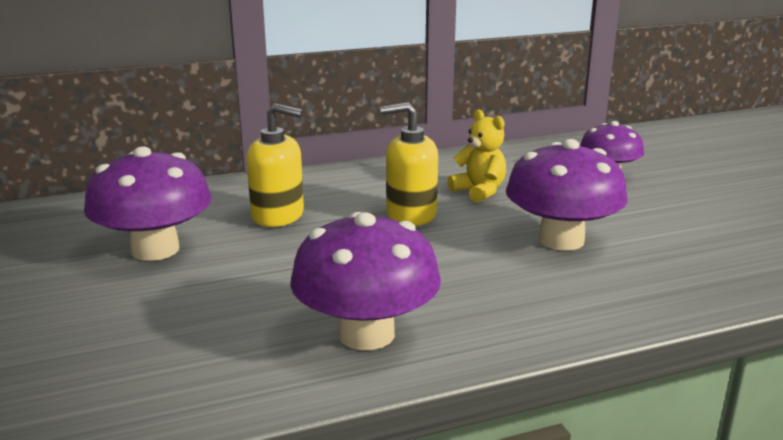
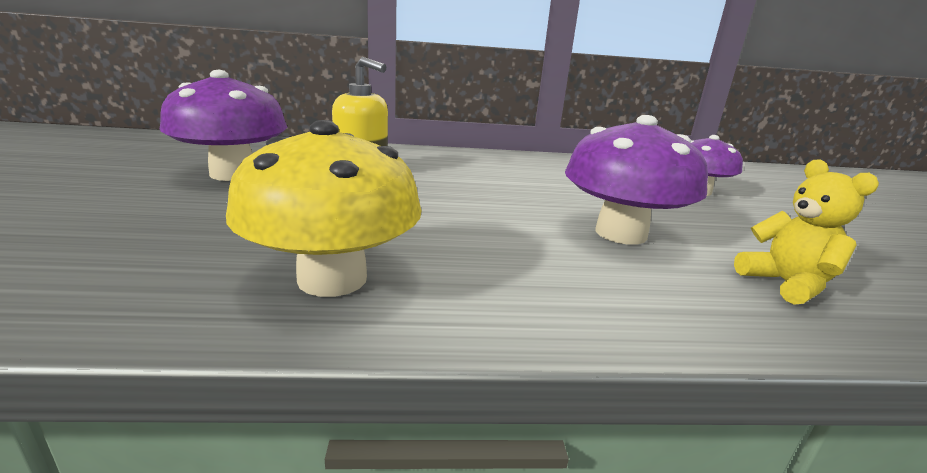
camera: 15 degrees right, 0 degrees up
purple mushroom [290,212,441,350] -> yellow mushroom [226,120,421,297]
yellow soap dispenser [380,102,438,226] -> none
yellow teddy bear [447,109,506,203] -> yellow teddy bear moved to [734,159,879,305]

